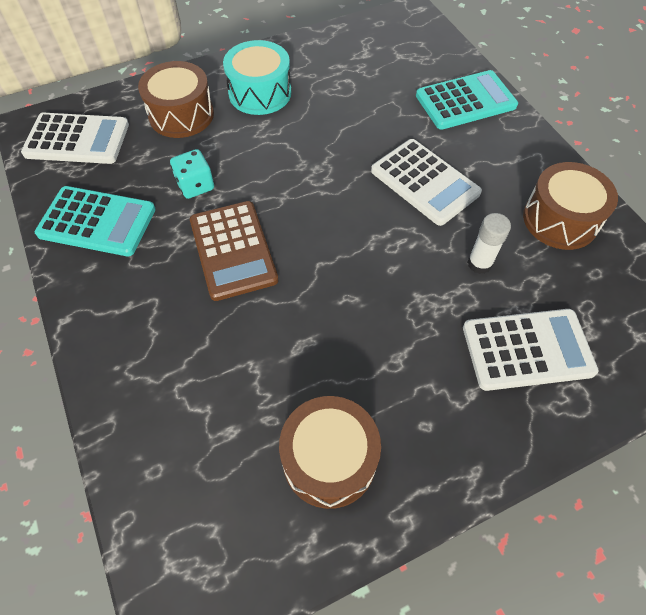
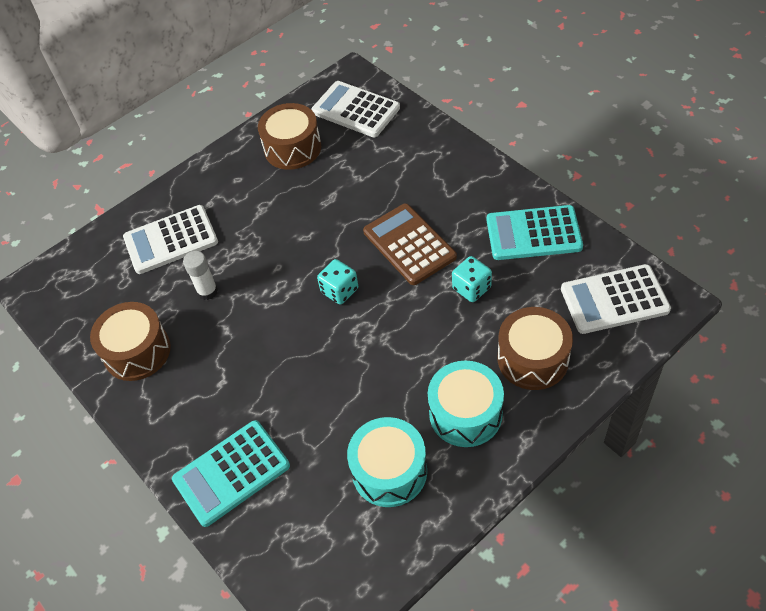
camera: 170 degrees right, 5 degrees down
white calculator [371,139,482,226] -> white calculator moved to [311,81,400,137]
none -> turquoise dice [317,259,358,305]
none -> turquoise drum [347,417,427,507]

